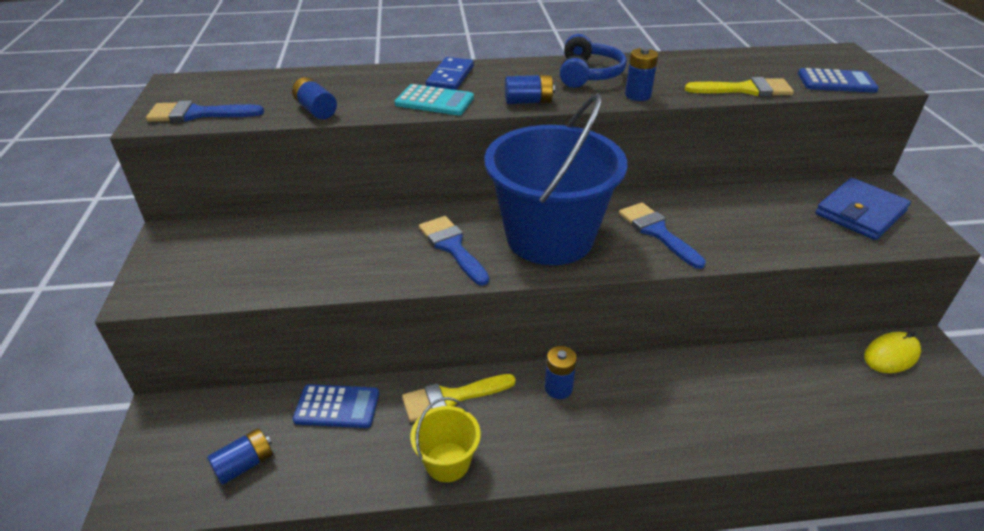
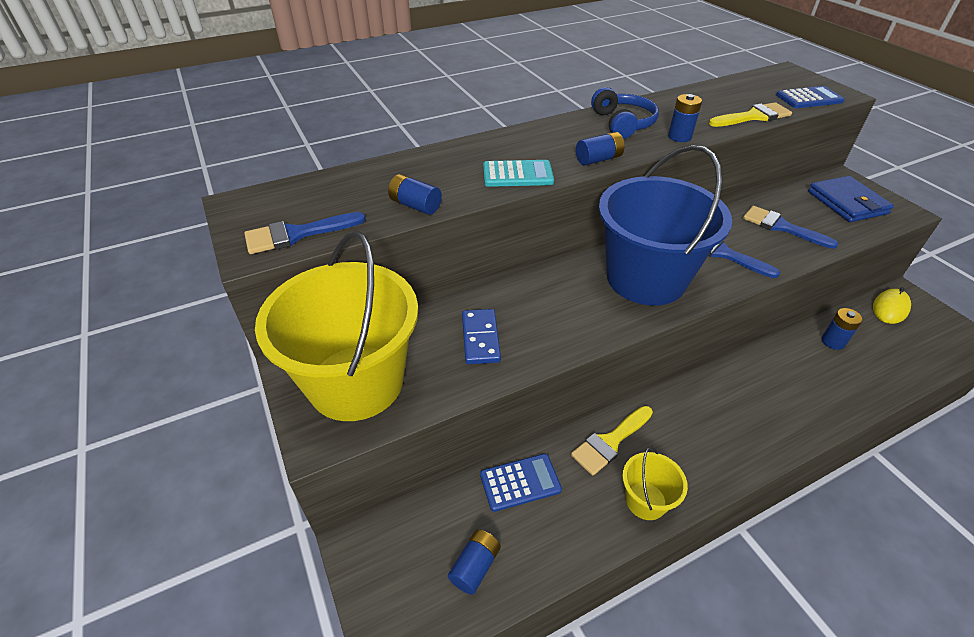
camera: 20 degrees left, 5 degrees up
blue brush [419,216,489,286] -> blue brush moved to [743,206,839,249]
blue domino [426,57,474,90] -> blue domino moved to [462,309,501,364]
blue battery [545,346,577,399] -> blue battery moved to [822,308,863,350]
blue wallet [815,178,911,240] -> blue wallet turned 45 degrees counterclockwise [808,176,894,222]
none -> yellow bucket [255,231,418,421]

